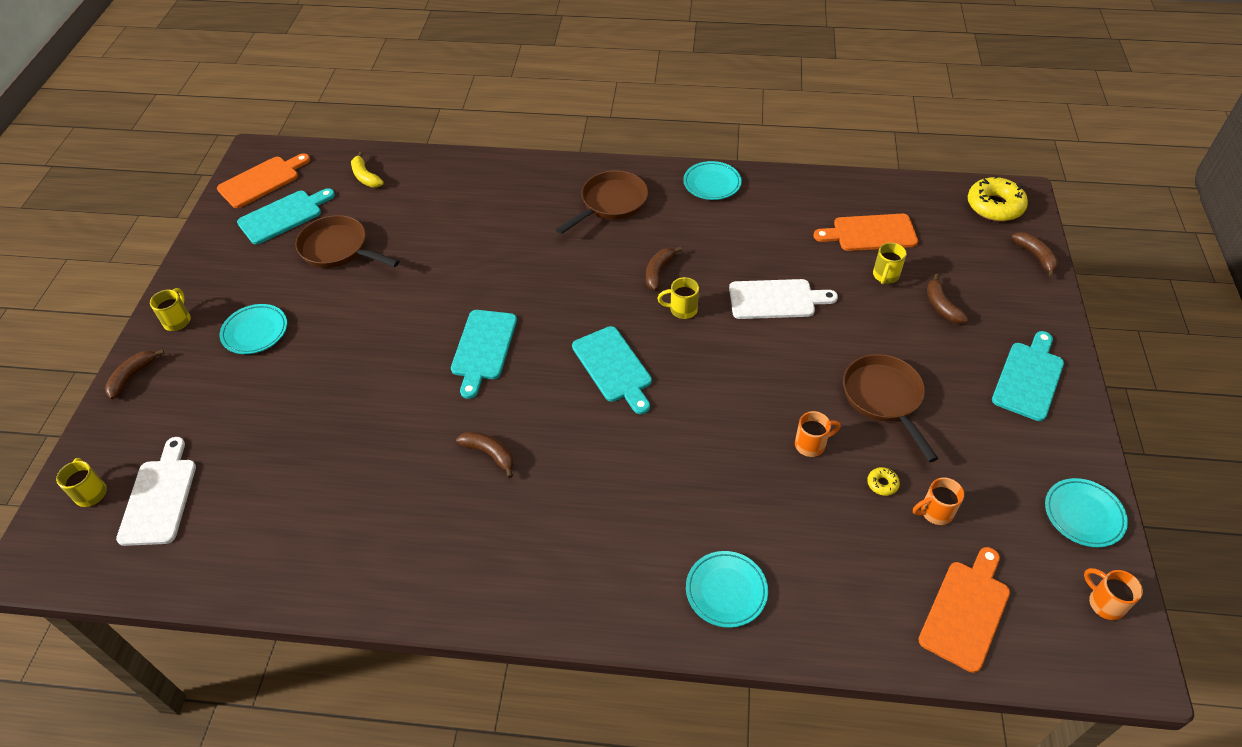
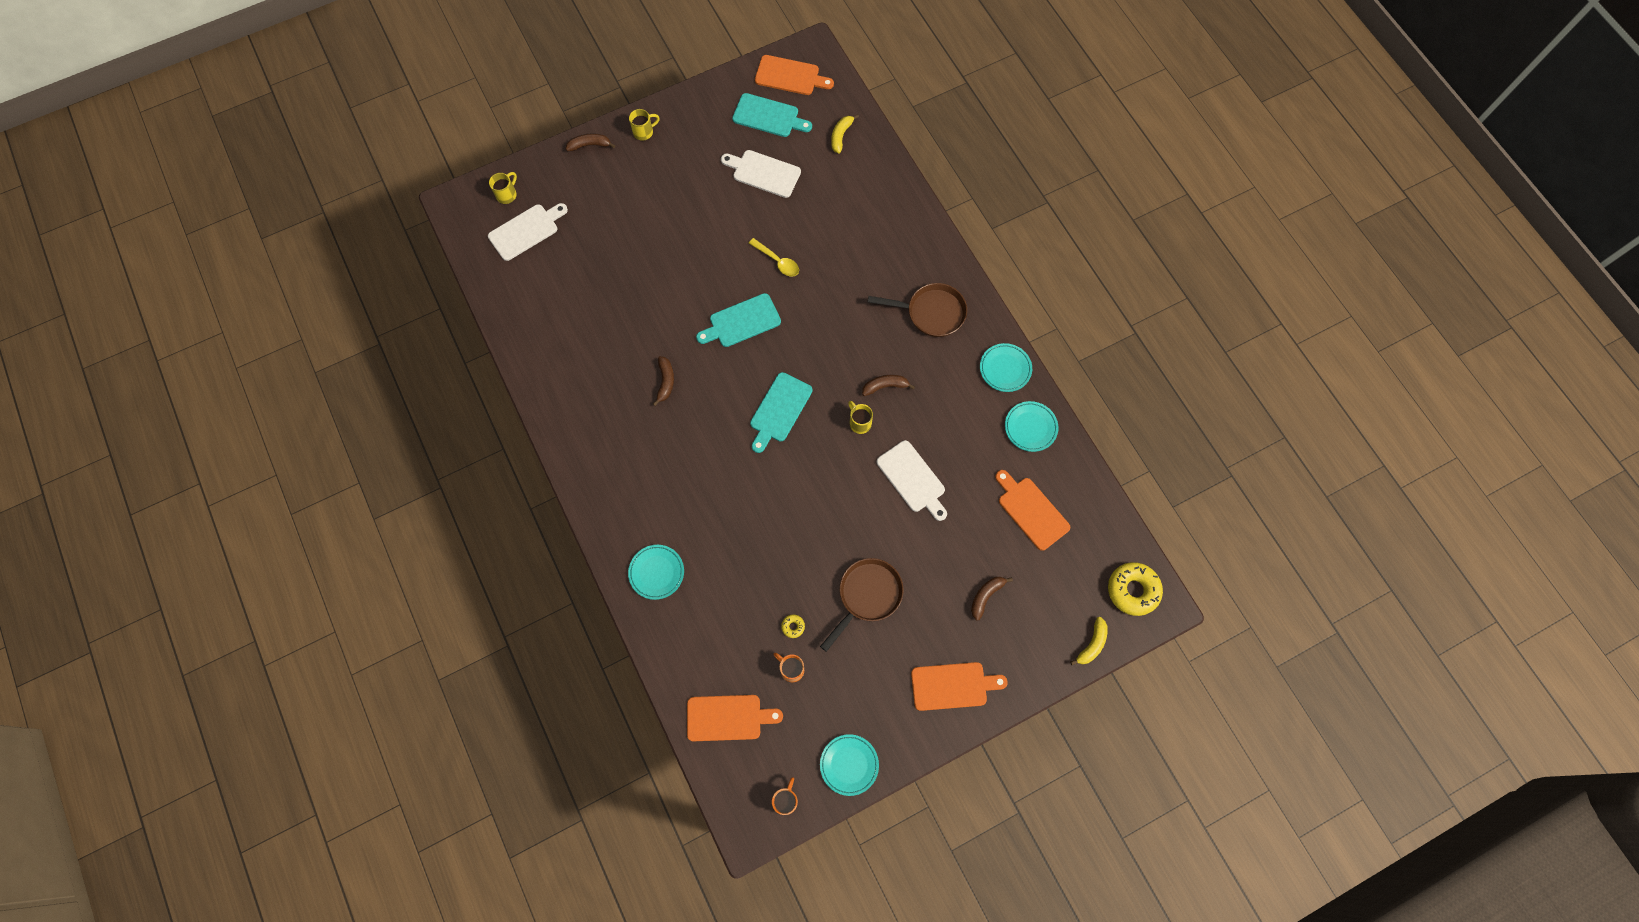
camera: 55 degrees right, 20 degrees up
turquoise plate [220,304,287,354] -> turquoise plate moved to [1005,401,1058,452]
brown pan [295,215,400,268] -> white cutting board [721,150,801,198]
orange mug [795,411,840,457] -> none
yellow mug [873,243,907,284] -> none
turquoise cutting board [992,331,1064,421] -> orange cutting board [911,662,1008,711]
brown banana [1012,232,1058,278] -> yellow banana [1070,617,1108,665]
none -> yellow spoon [749,238,799,277]

